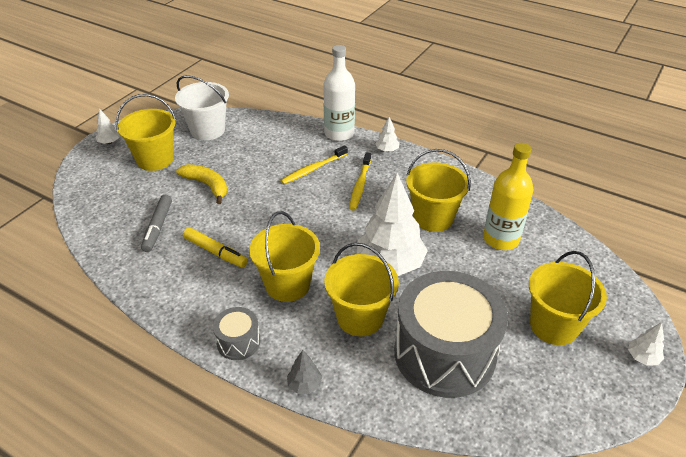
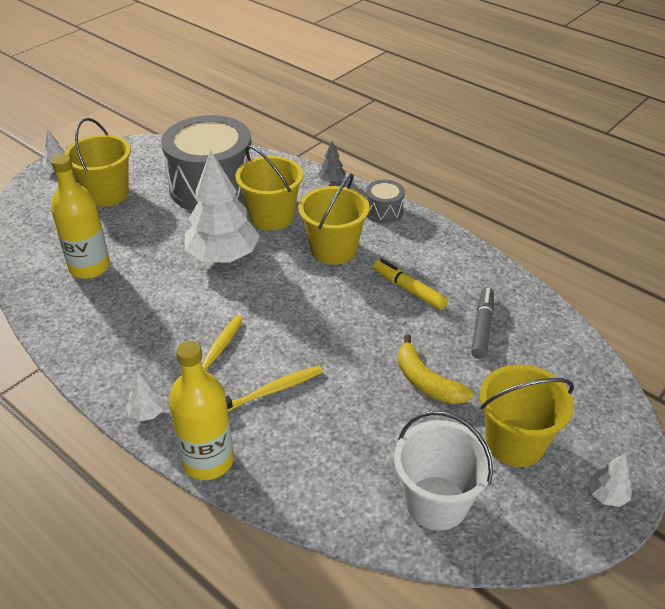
camera: 170 degrees left, 0 degrees up
white bottle [323,45,355,141] -> yellow bottle [169,341,234,480]
yellow bucket [406,149,471,232] -> none

